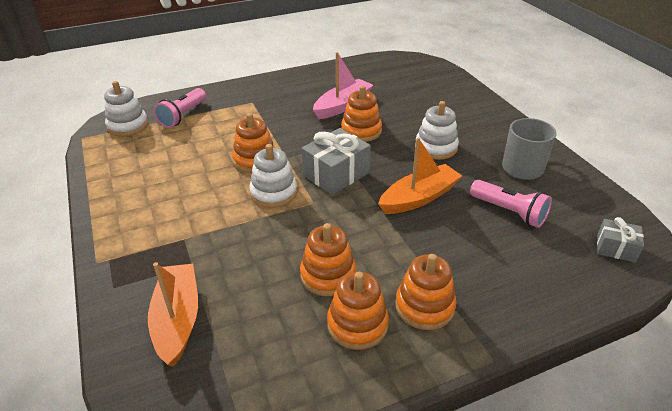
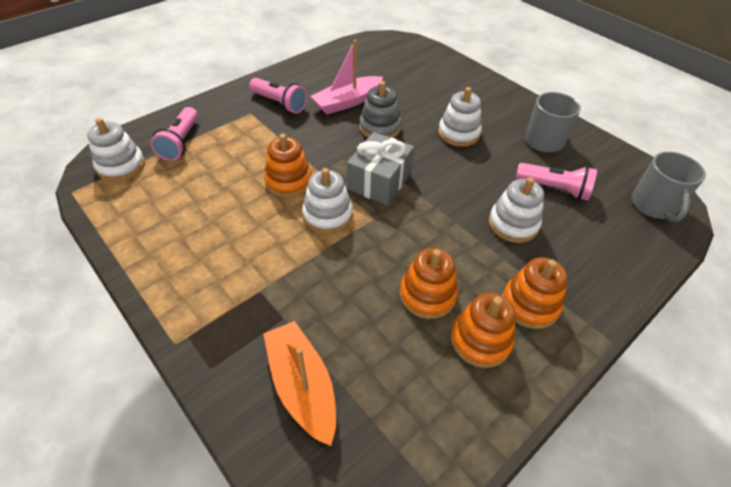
camera: 20 degrees left, 10 degrees up
pink boat [313,52,373,119] -> pink boat turned 150 degrees counterclockwise [310,40,383,114]
orange stacking toy [341,86,382,142] -> grey stacking toy [359,81,402,138]
orange boat [378,138,462,214] -> none
grey gift [597,217,644,262] -> grey mug [632,152,706,222]
none -> pink flashlight [249,78,307,114]
none -> white stacking toy [489,177,544,243]

